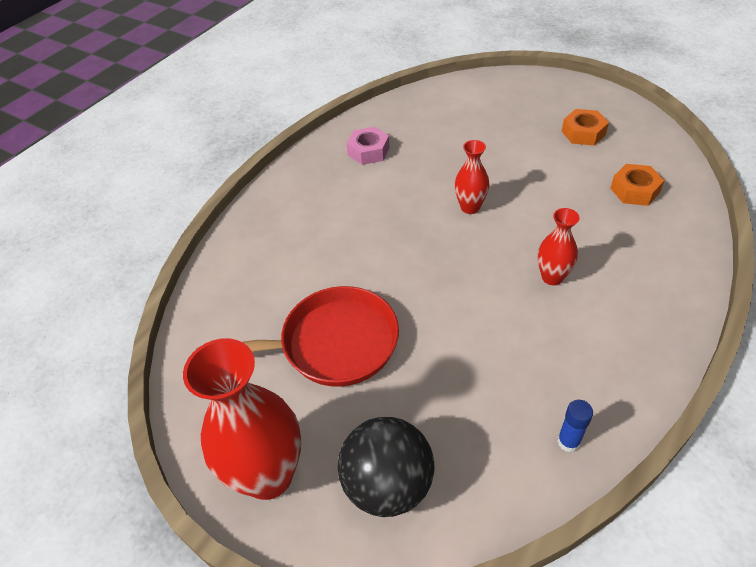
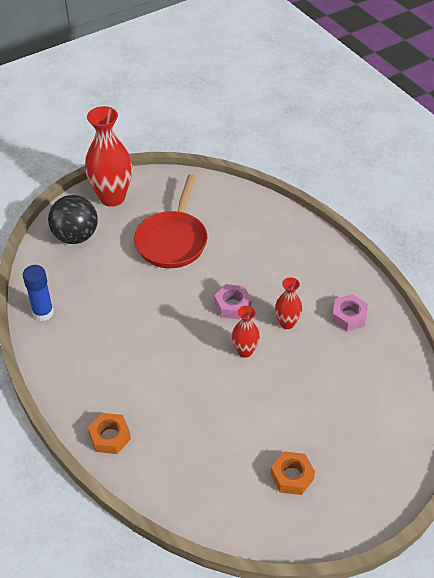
camera: 110 degrees right, 0 degrees up
red vase [538,208,580,285] -> red vase moved to [275,277,302,329]
blue glue stick [557,400,593,452] -> blue glue stick [23,265,54,321], size x1.60
orange nut [610,164,665,206] -> orange nut moved to [88,413,131,454]
none -> pink nut [214,284,252,319]

